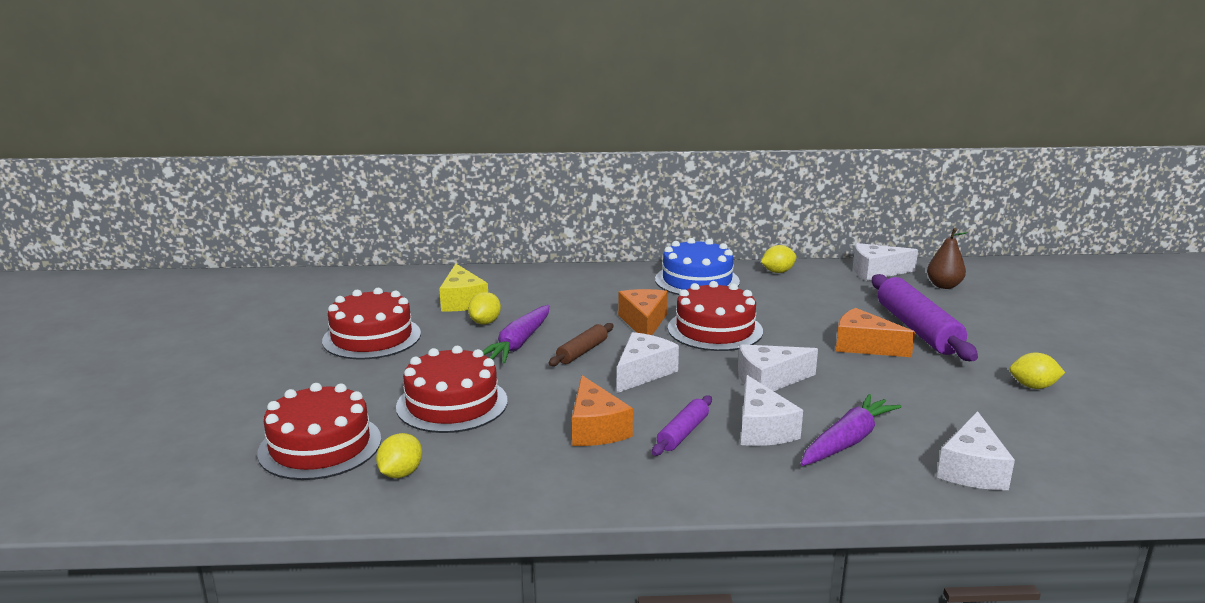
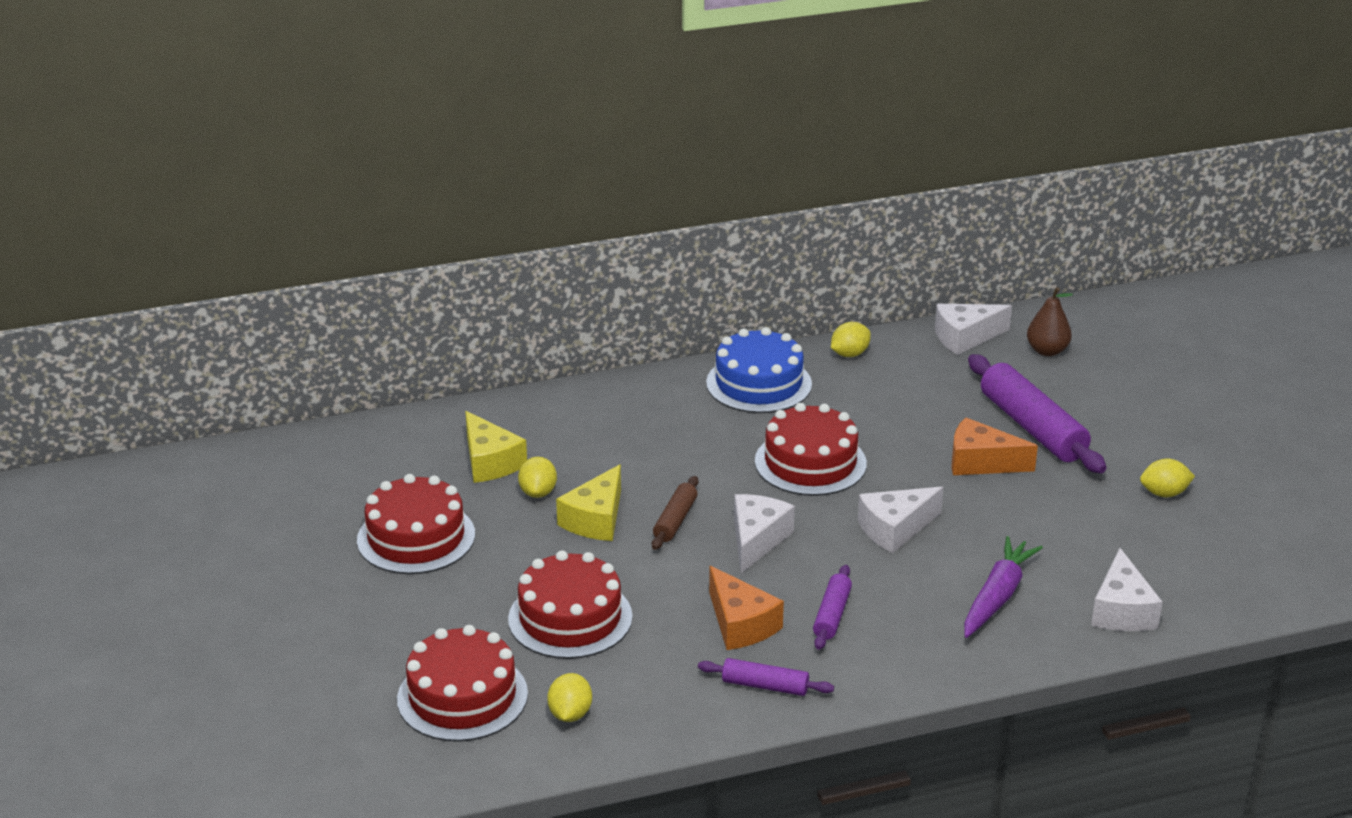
camera: 15 degrees left, 10 degrees up
purple carrot [482,305,549,363] -> yellow cheese [556,464,621,541]
orange cheese [618,289,668,335] -> none
white cheese [741,375,803,446] -> none
none -> purple rolling pin [698,658,834,696]

